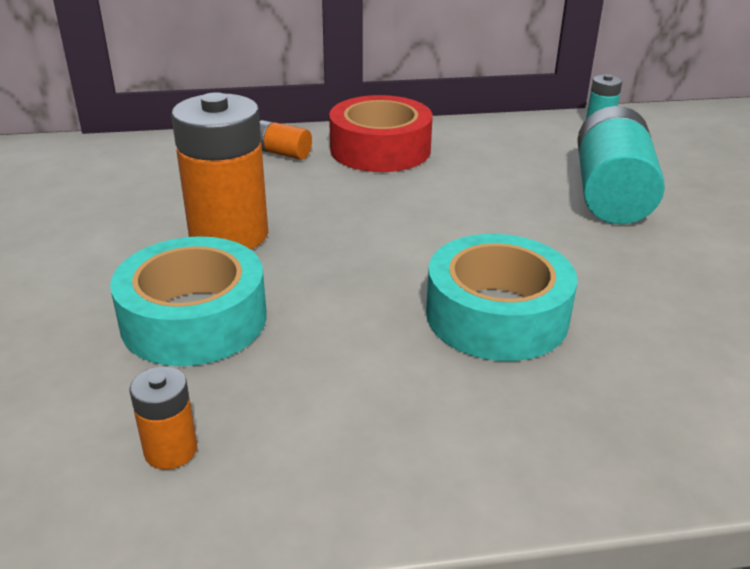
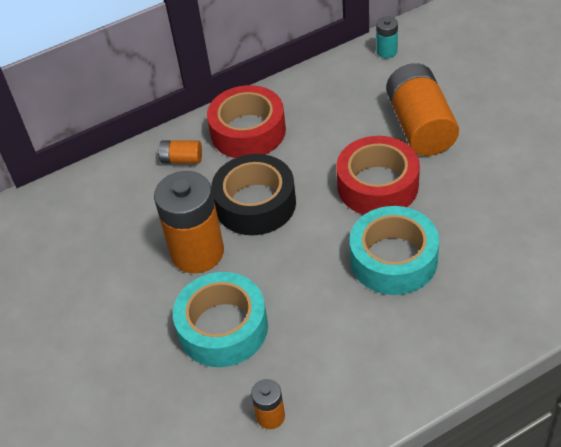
camera: 15 degrees left, 15 degrees up
turquoise battery [577,106,665,224] -> orange battery [386,63,459,156]
none -> black tape [211,154,296,235]
none -> red tape [336,136,420,214]

